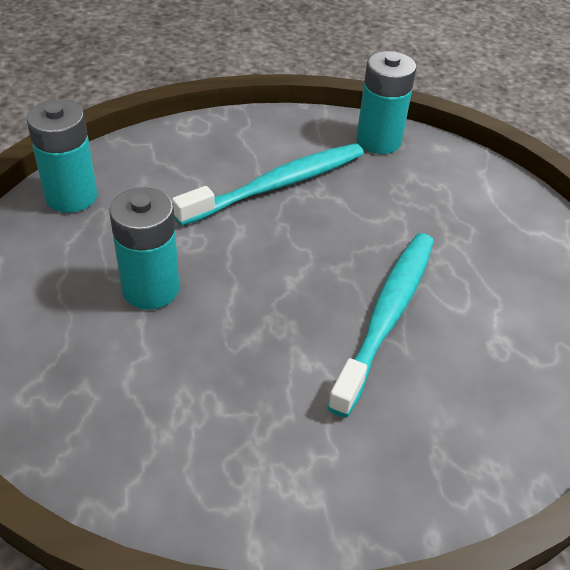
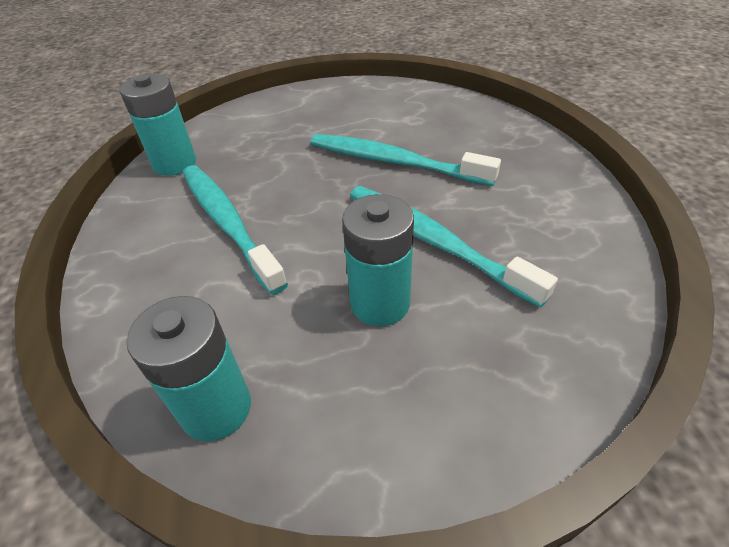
camera: 85 degrees left, 0 degrees up
none -> turquoise toothbrush [350,186,558,308]

